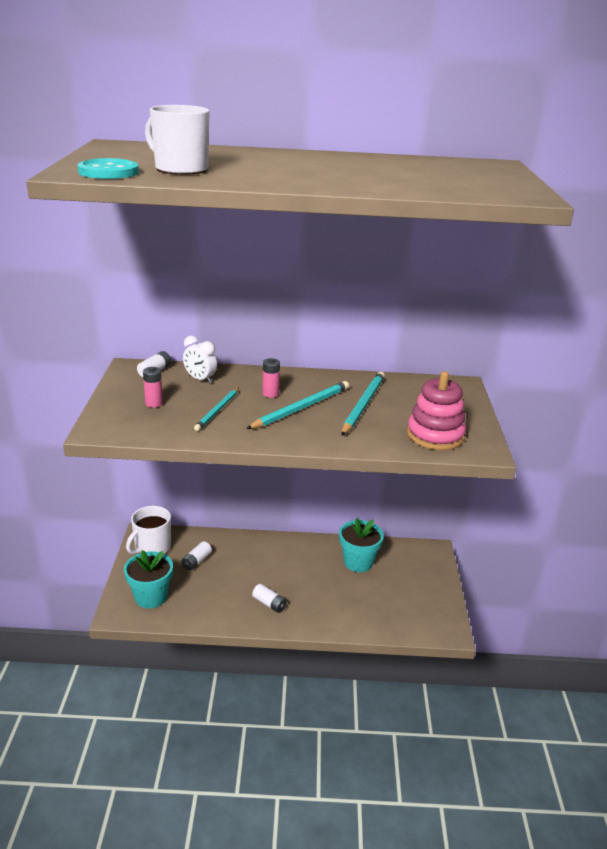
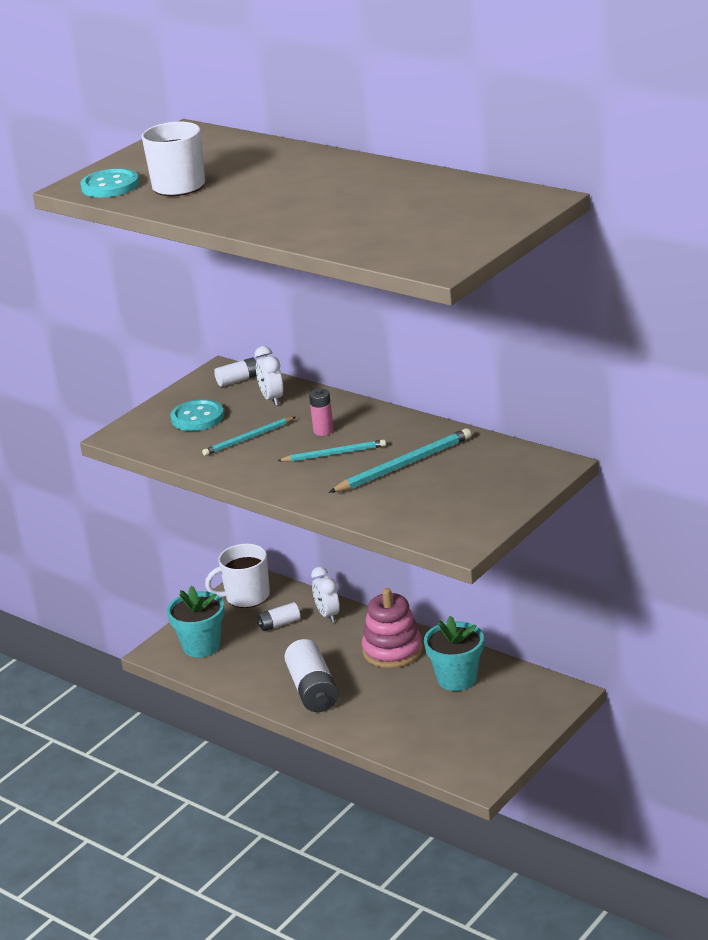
camera: 40 degrees right, 0 degrees up
pink battery [143,367,163,408] -> turquoise button [170,399,224,431]
turquoise pencil [246,381,349,429] -> turquoise pencil [277,439,386,462], size x0.65
white battery [252,584,287,613] -> white battery [284,639,338,712], size x1.88
pink stacking toy [407,371,466,450] -> pink stacking toy moved to [362,588,423,668]
none -> white clock [311,567,340,622]

